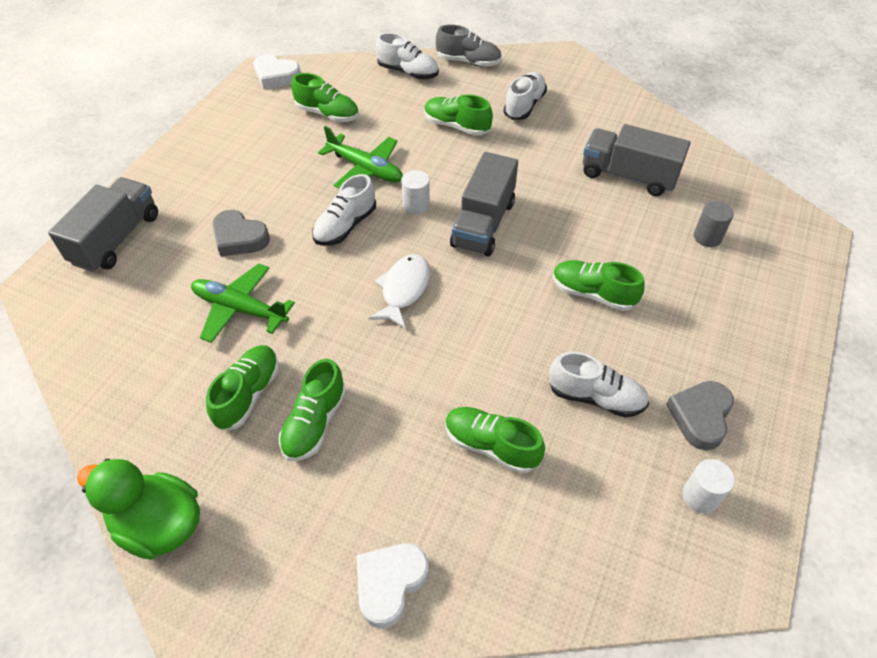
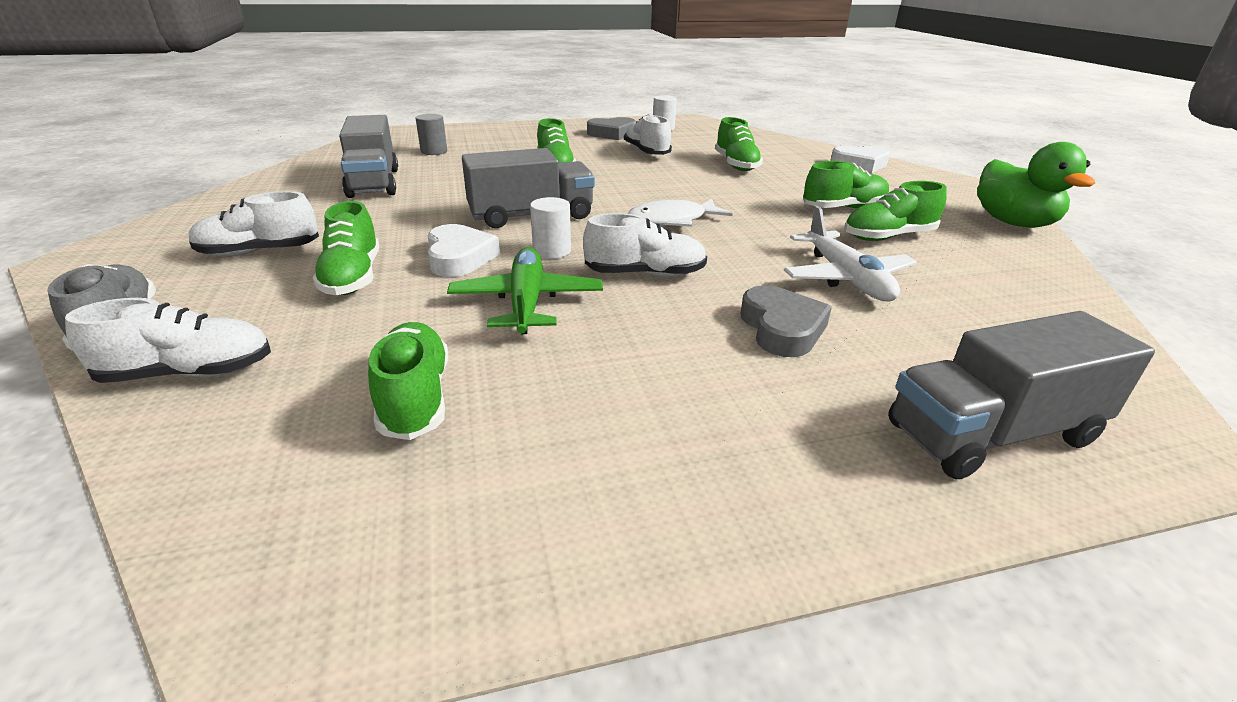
camera: 130 degrees left, 20 degrees down
green plane [191,263,295,343] -> white plane [784,206,917,302]
white heart [254,54,301,89] -> white heart moved to [427,224,500,277]
white shoe [375,32,439,79] -> white shoe turned 90 degrees clockwise [65,298,271,383]

